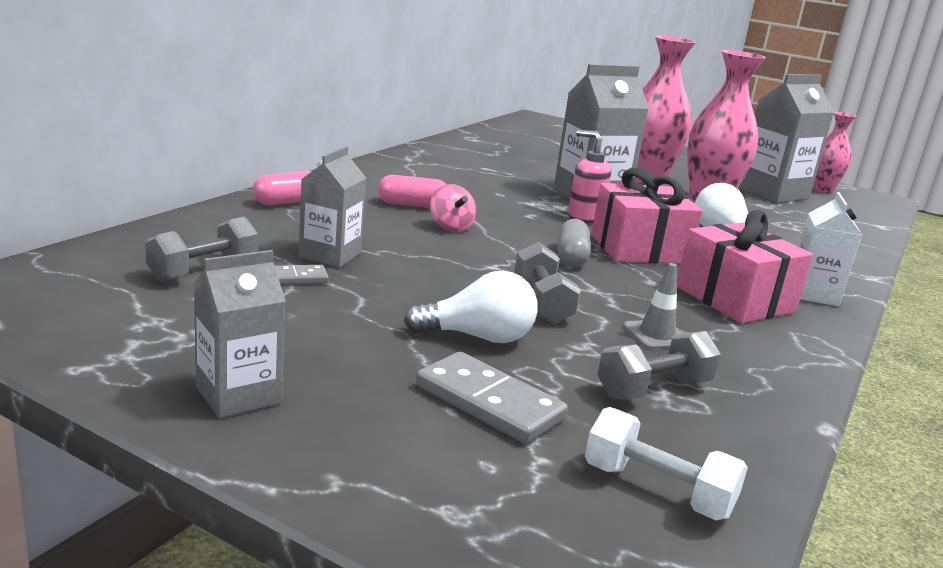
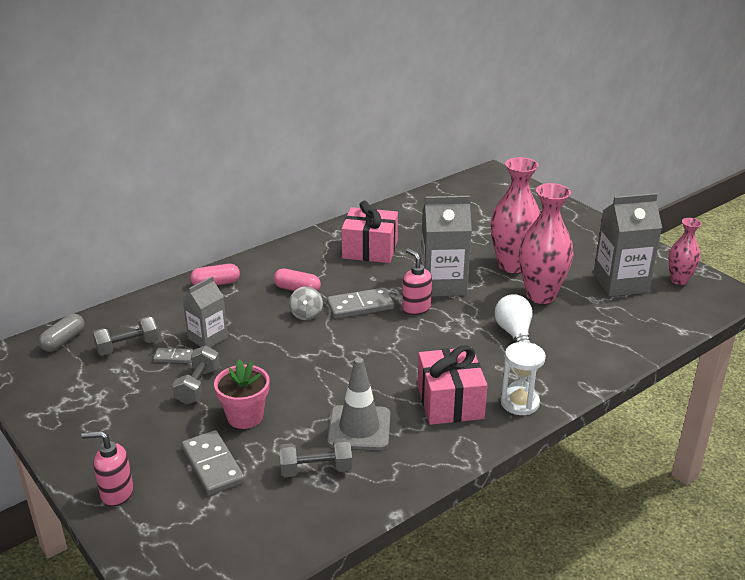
camera: 25 degrees right, 10 degrees up
grey carton [194,250,286,418] -> none
white light bulb [404,271,538,343] -> pink flower pot [214,360,270,429]
pink spinning top [430,184,476,232] -> grey spinning top [289,286,323,320]
grey dumbbell [514,242,581,324] -> grey dumbbell moved to [172,345,220,405]
grey capsule [558,219,591,267] -> grey capsule moved to [39,314,85,352]
white dumbbell [585,407,748,520] -> none
pink gift [591,168,703,264] -> pink gift moved to [341,201,398,263]
grey traffic cone [623,263,682,350] -> grey traffic cone [328,357,390,450], size x1.76
white carton [799,192,862,306] -> white hourglass [500,342,546,415]
none -> pink soap dispenser [82,431,133,507]
none -> grey domino [327,288,394,319]

